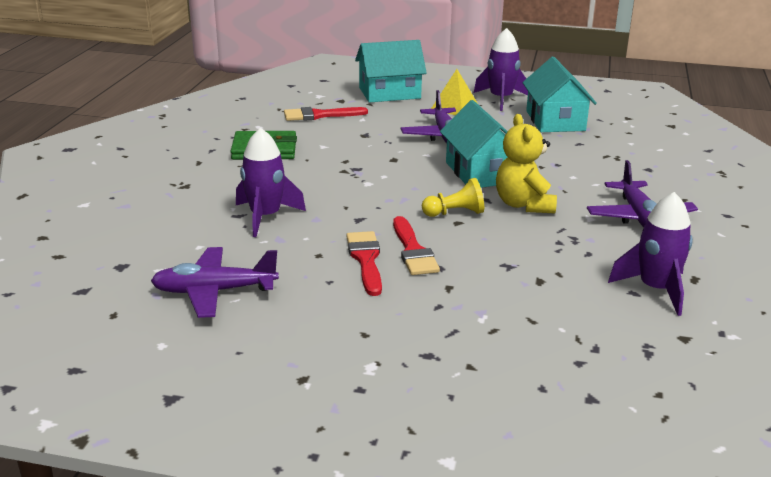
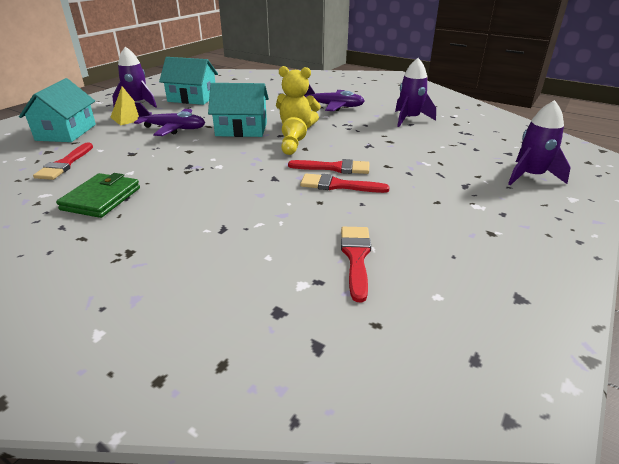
camera: 70 degrees left, 5 degrees up
purple plane [151,247,279,318] -> red brush [341,227,371,302]
purple rocket [236,128,306,237] -> purple rocket moved to [508,100,571,185]

